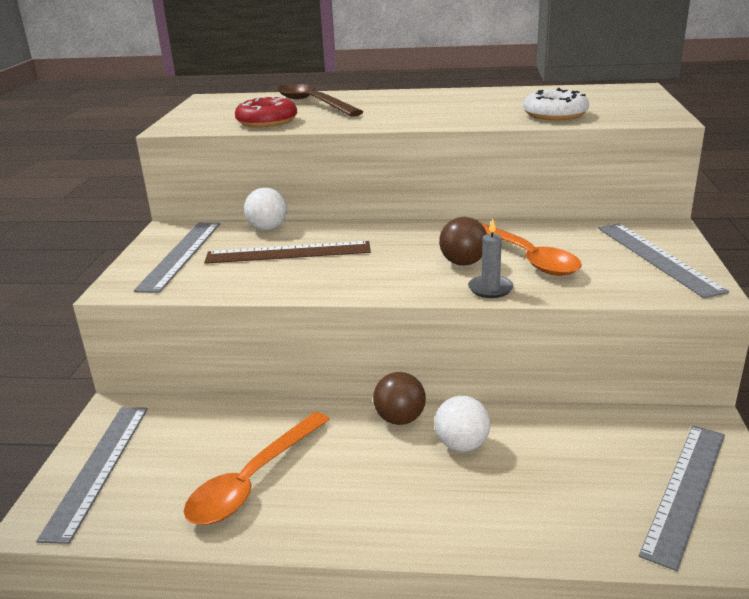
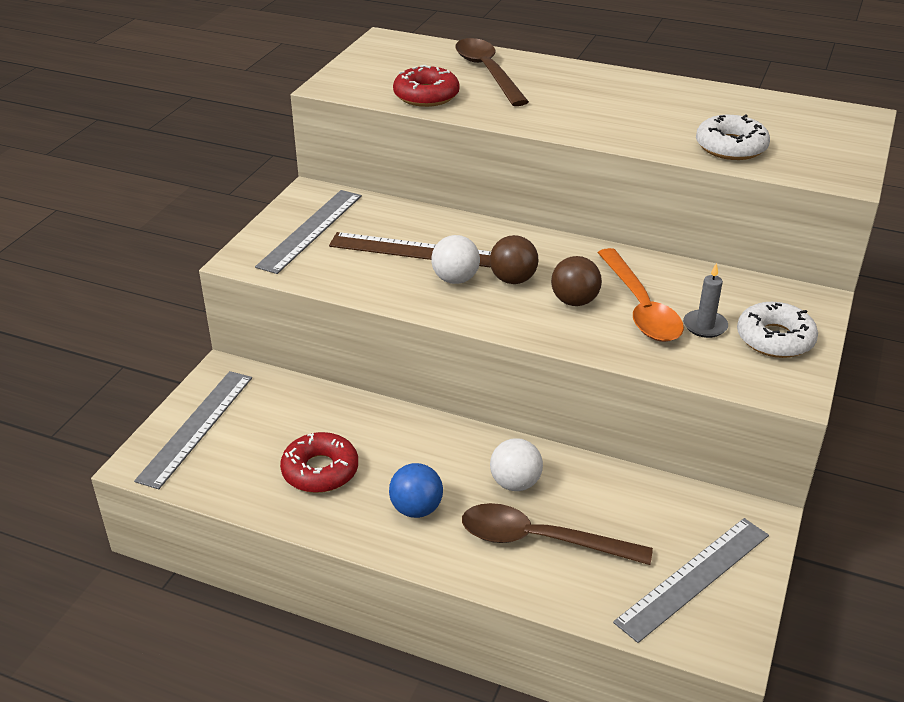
camera: 15 degrees right, 10 degrees up
orange spoon [184,412,330,525] -> red donut [280,432,358,493]
white ball [244,187,287,231] -> white ball moved to [431,235,480,284]
brown ball [373,372,426,425] -> brown ball moved to [490,235,539,284]
grey candle [468,218,513,298] -> grey candle moved to [683,263,728,338]
grey ruler [598,223,729,298] -> white donut [737,302,818,358]
none -> blue ball [389,463,443,518]
none -> brown spoon [462,503,653,565]

